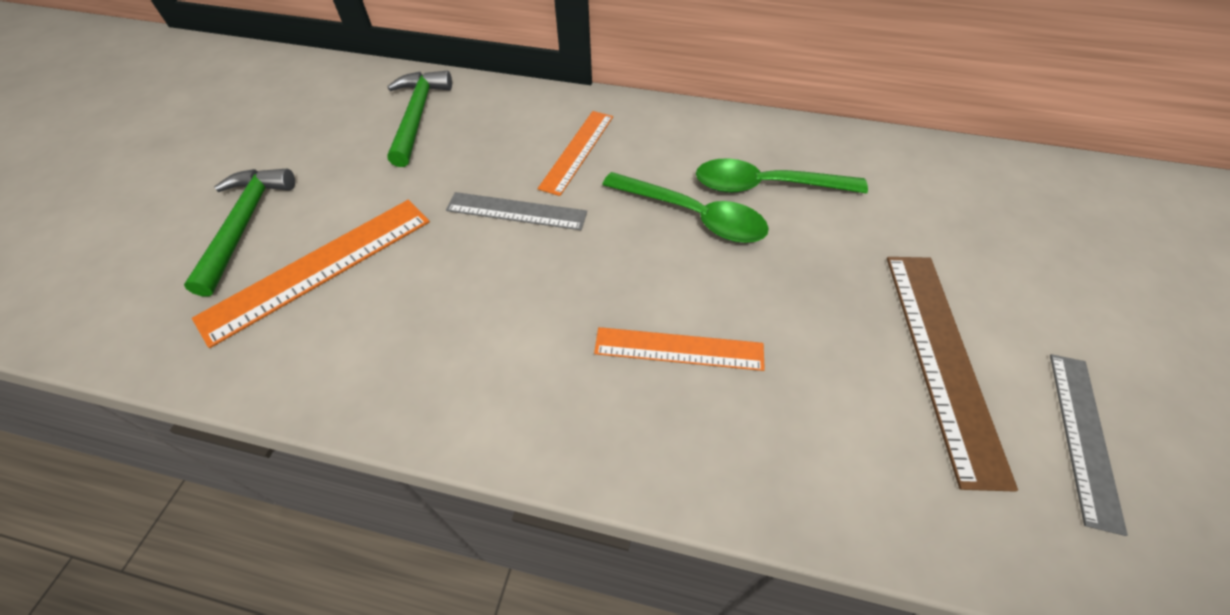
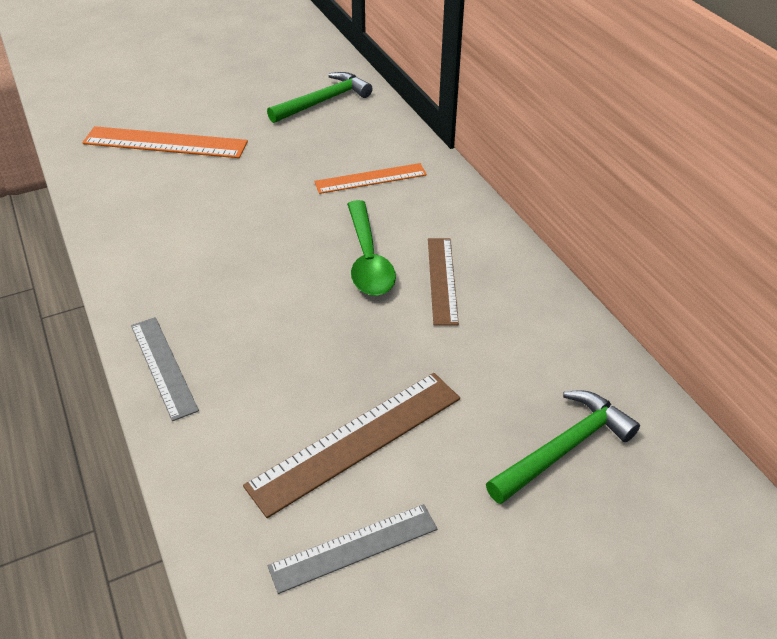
camera: 50 degrees right, 10 degrees down
green hammer [184,169,295,296] -> green hammer moved to [486,390,640,504]
grey ruler [446,192,587,230] -> grey ruler moved to [131,317,199,421]
orange ruler [594,327,765,371] -> none
green spoon [696,158,868,193] -> brown ruler [428,238,459,326]

